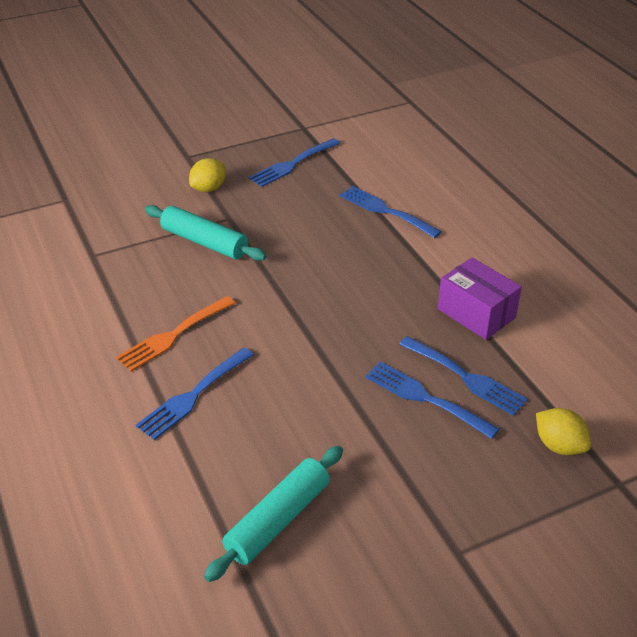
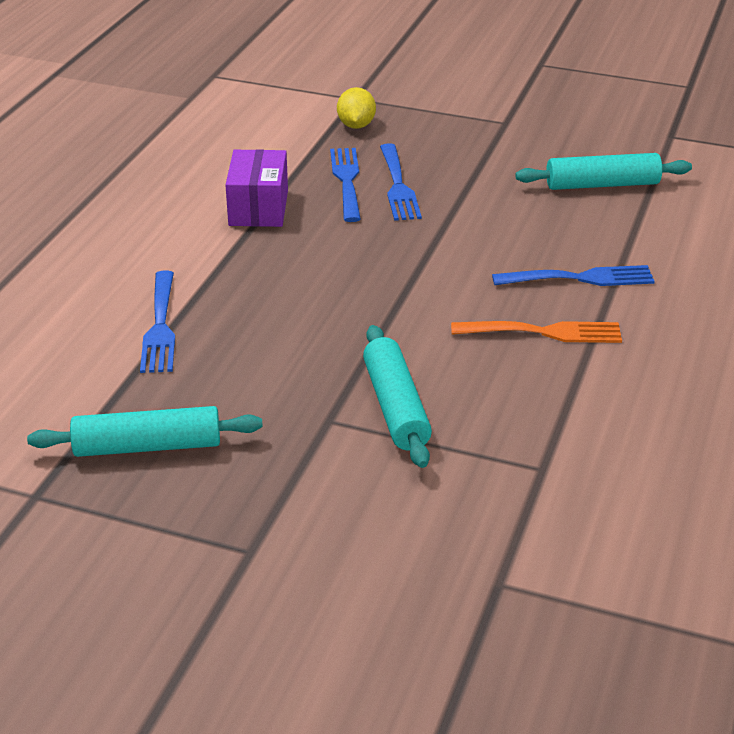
camera: 135 degrees left, 5 degrees down
yellow lemon [189,158,226,192] -> none
blue fork [249,138,341,187] -> turquoise rolling pin [27,406,263,457]

